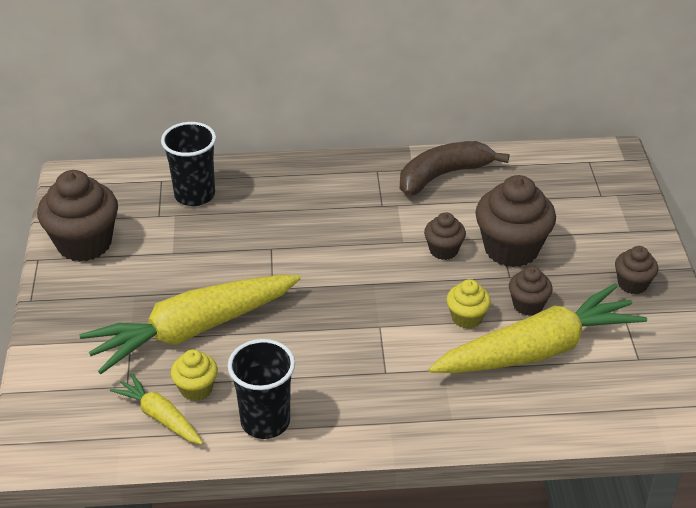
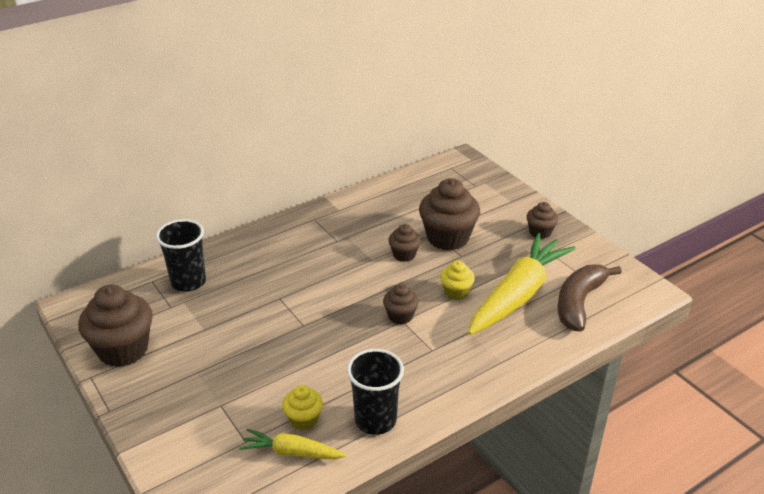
camera: 30 degrees left, 5 degrees down
yellow carrot [79,275,301,374] -> none
brown banana [400,141,509,196] -> brown banana moved to [557,264,622,332]
brown cupcake [509,267,553,316] -> brown cupcake moved to [383,284,419,325]

